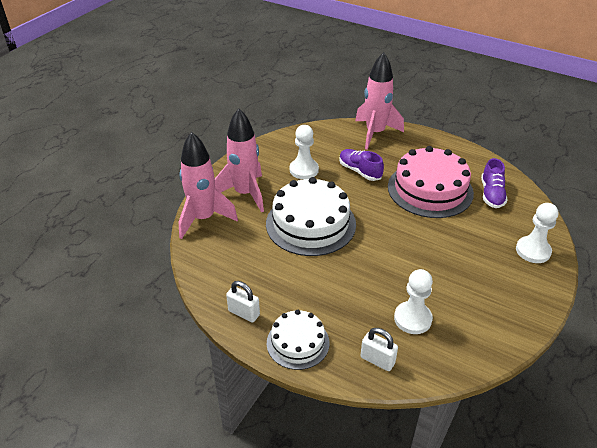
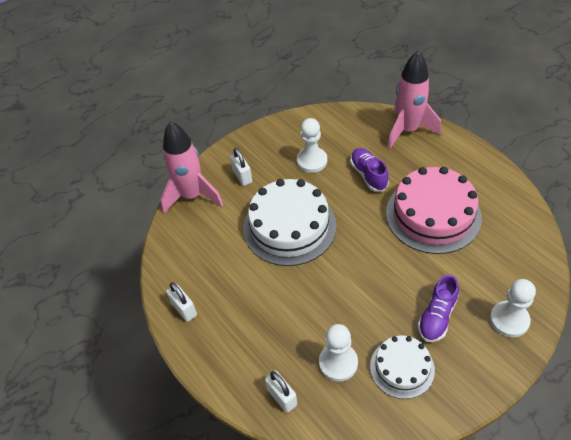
camera: 25 degrees right, 10 degrees up
pink rocket [215,108,264,212] -> white padlock [230,148,252,186]
white cake [267,310,330,370] -> white cake moved to [370,335,435,399]
purple shoe [481,158,507,208] -> purple shoe moved to [418,275,459,342]

